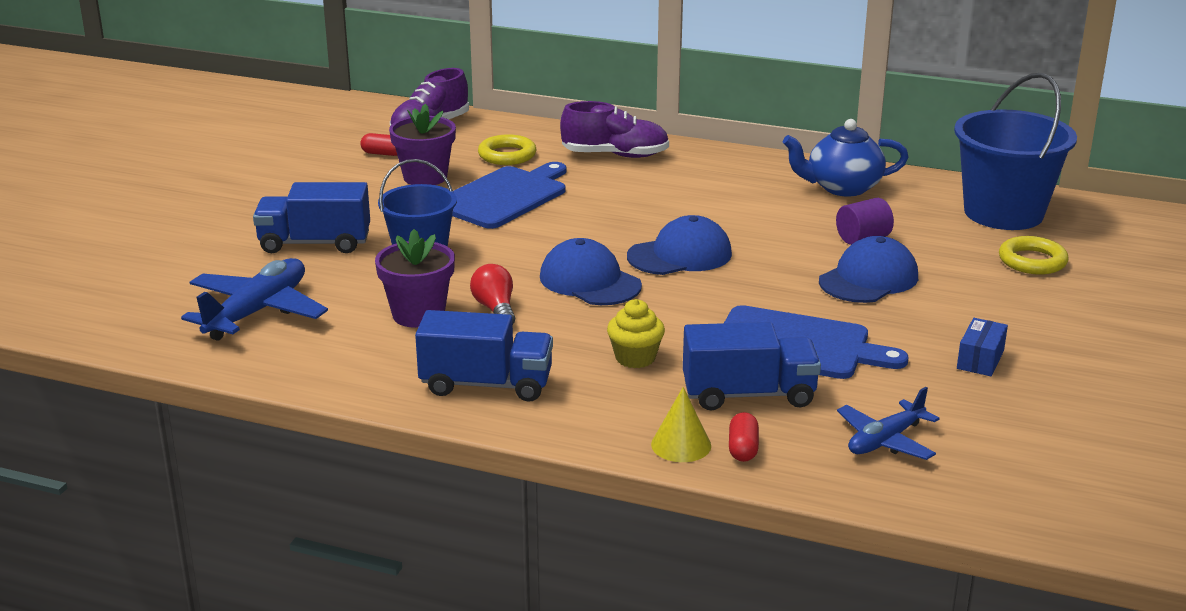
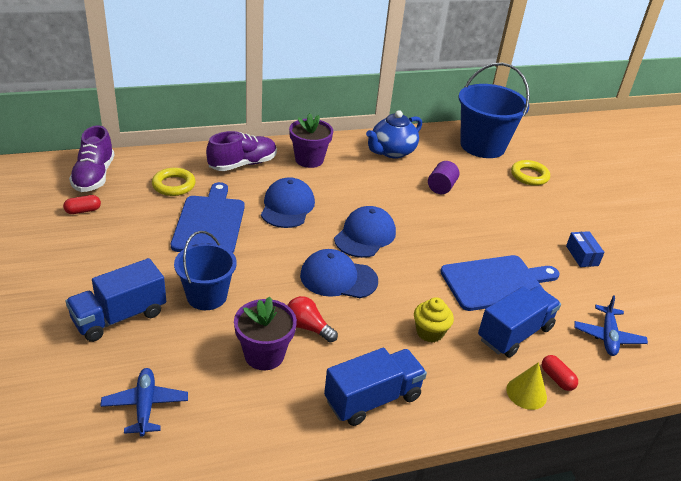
camera: 40 degrees left, 10 degrees up
blue plane [181,258,328,341] -> blue plane [100,368,188,437], size x0.63
purple flower pot [389,104,456,185] -> purple flower pot moved to [289,113,333,168]
blue cap [819,236,918,303] -> blue cap moved to [261,177,315,228]

